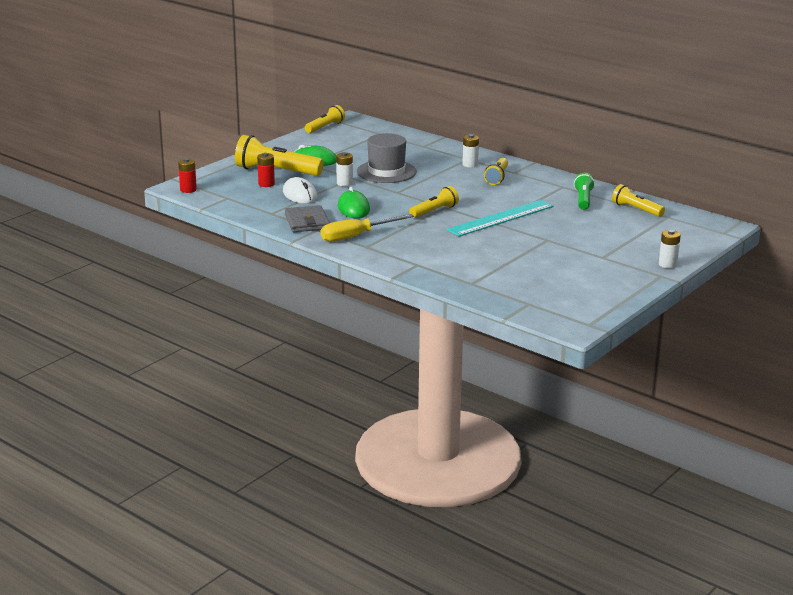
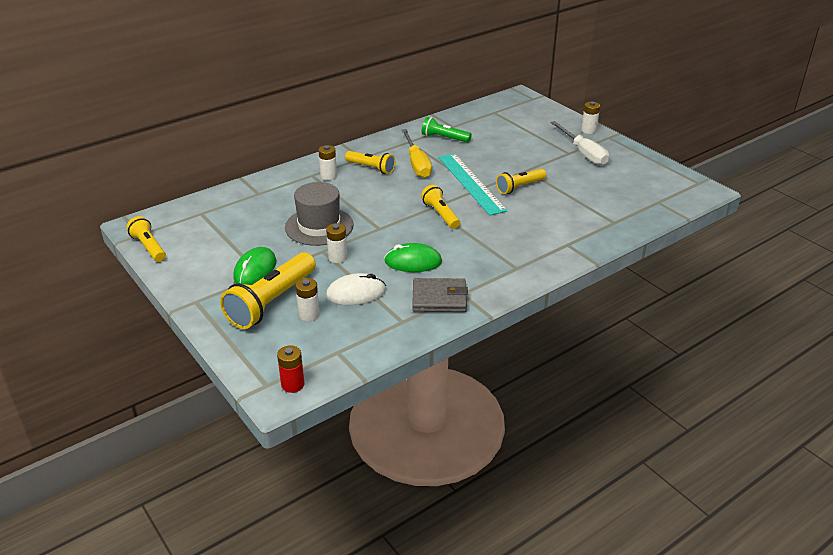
camera: 75 degrees left, 10 degrees up
red battery [257,153,275,187] -> white battery [295,278,320,321]
yellow screwdriver [321,214,414,242] -> yellow screwdriver moved to [402,129,432,178]
yellow flashlight [612,184,665,217] -> yellow flashlight moved to [496,169,546,194]
none -> white screwdriver [550,121,609,165]

